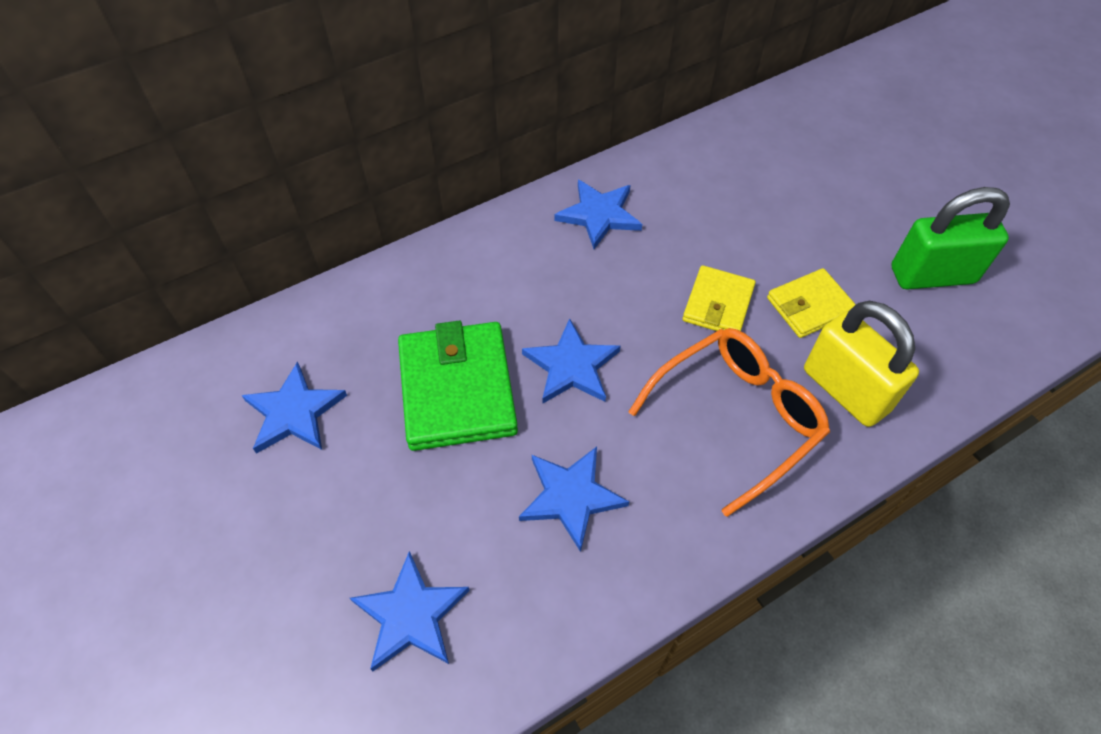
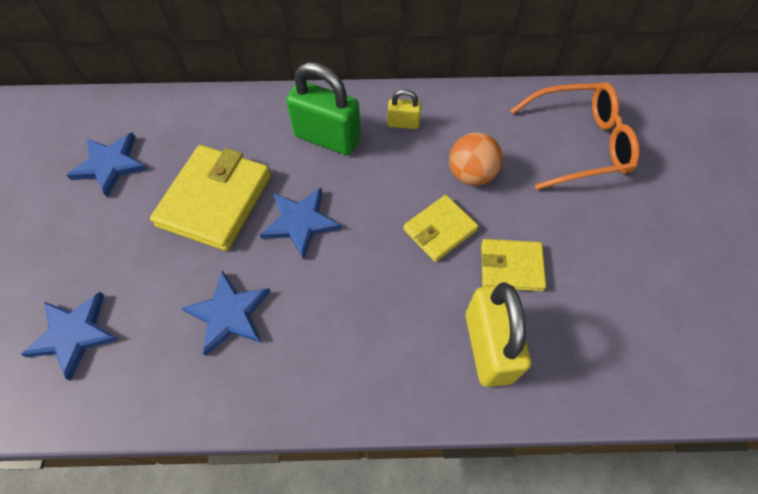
camera: 30 degrees right, 5 degrees up
green wallet [398,321,518,451] -> yellow wallet [150,145,271,251]
blue star [554,180,642,249] -> yellow padlock [387,89,421,129]
orange glasses [628,328,830,517] -> orange glasses moved to [510,82,640,190]
green padlock [892,187,1010,289] -> green padlock moved to [286,62,361,155]
none -> orange ball [449,133,503,186]

